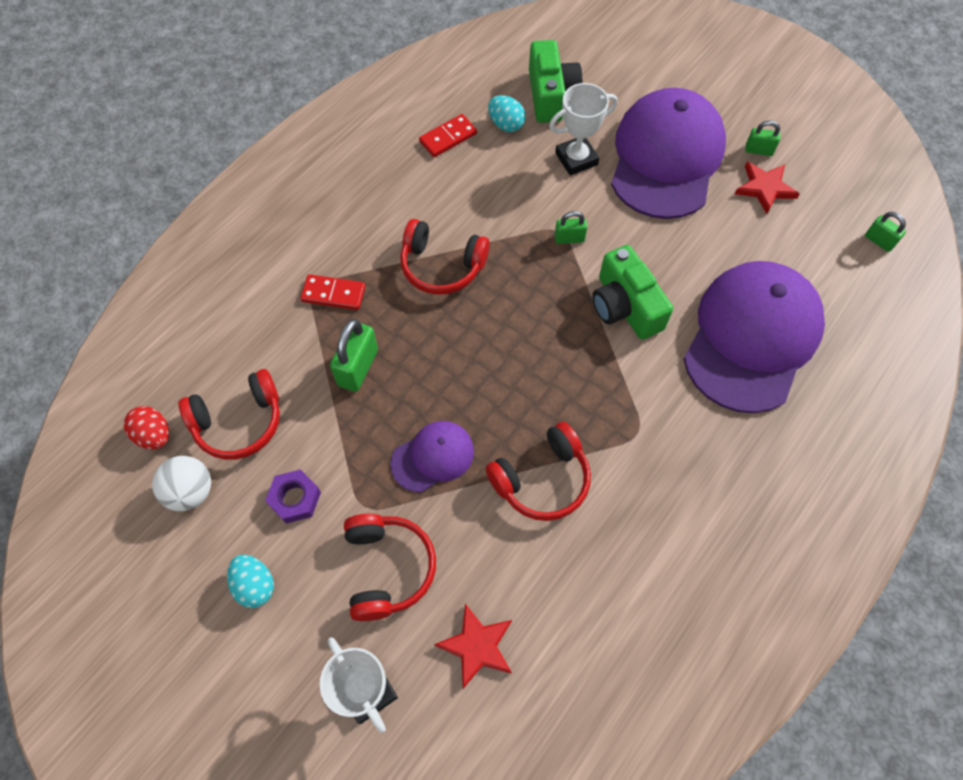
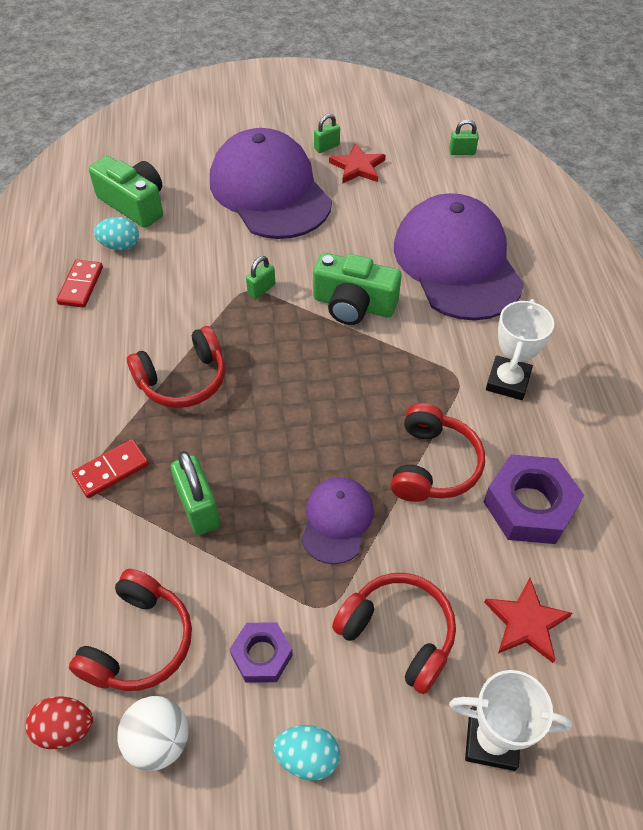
camera: 45 degrees left, 10 degrees down
white trophy [549,83,617,175] -> white trophy moved to [486,299,554,400]
none -> purple nut [484,454,584,544]

